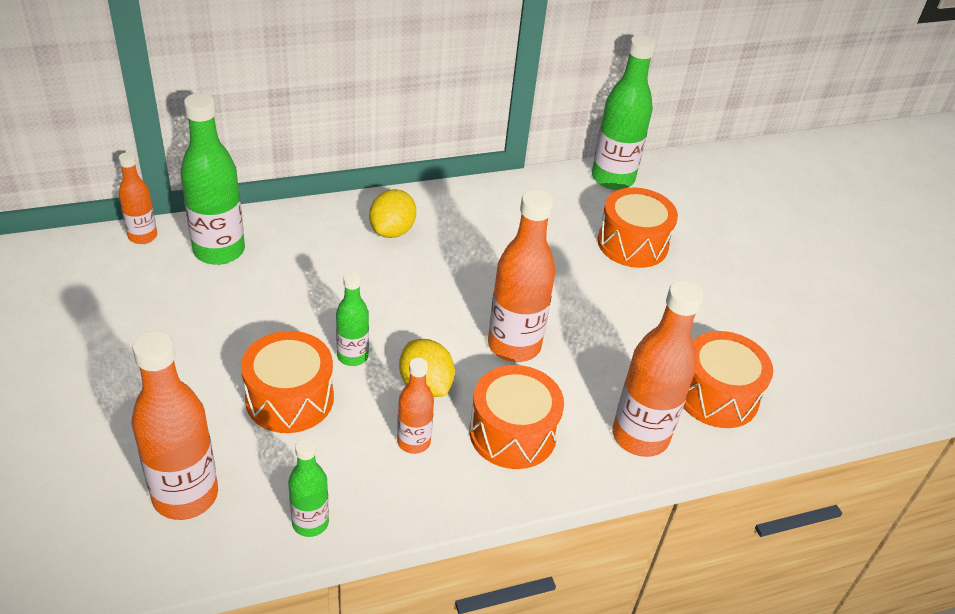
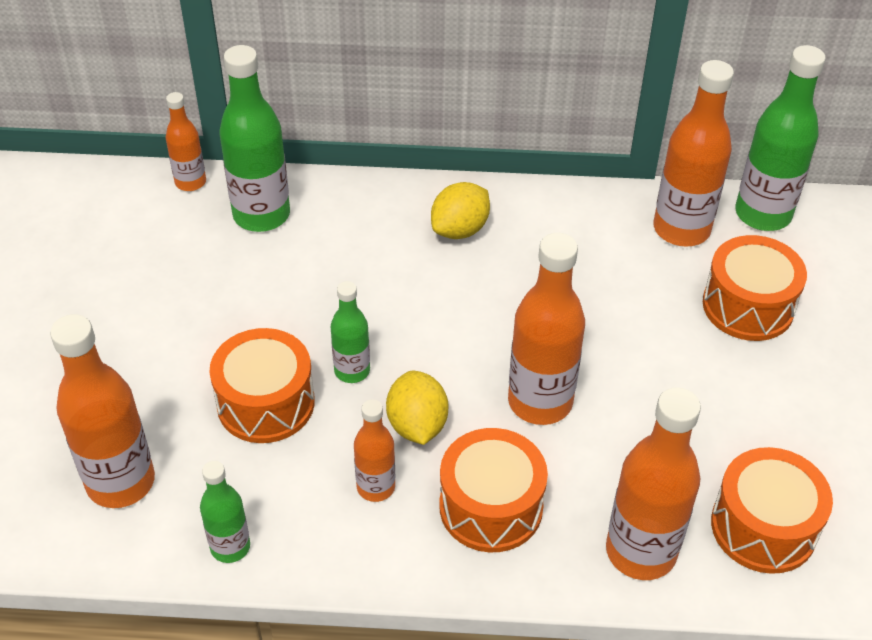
camera: 25 degrees right, 5 degrees up
none -> orange bottle [654,60,734,246]

